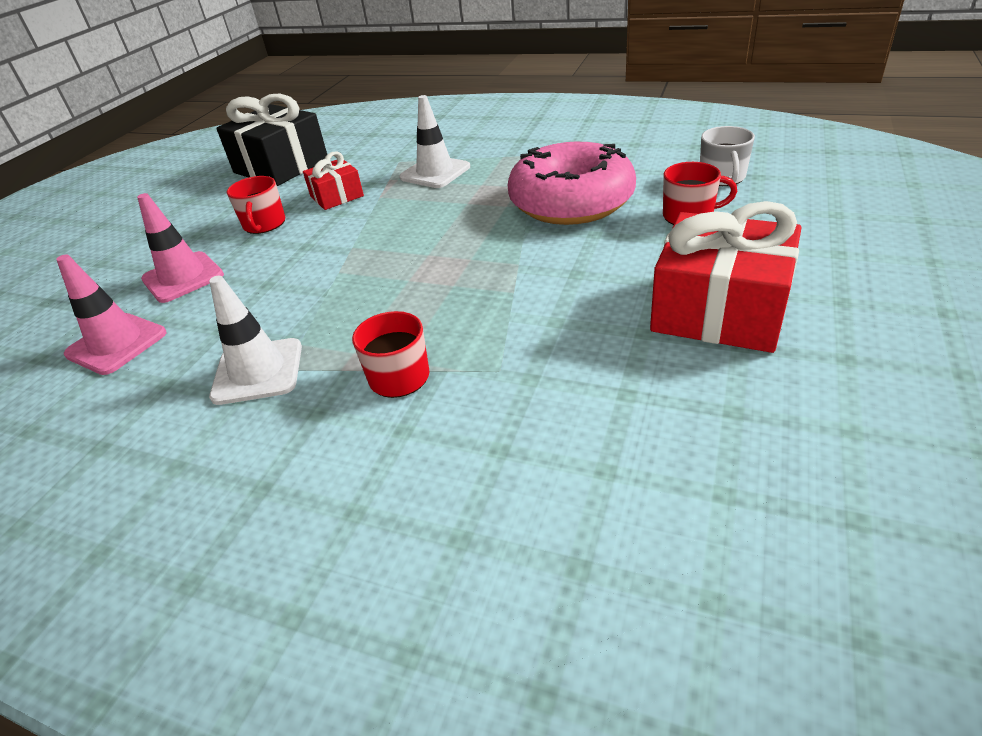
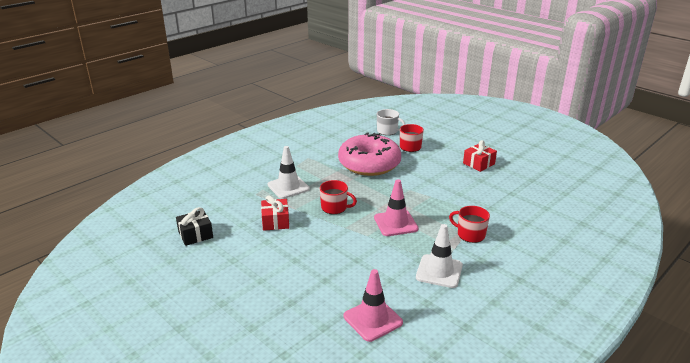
camera: 70 degrees left, 10 degrees down
pink traffic cone [137,193,224,303] -> pink traffic cone moved to [374,179,418,236]
black gift [216,93,327,186] -> black gift [176,207,213,246], size x0.54
red mug [227,176,285,234] -> red mug moved to [320,180,357,214]
red gift [650,201,801,353] -> red gift [463,140,497,172], size x0.54

